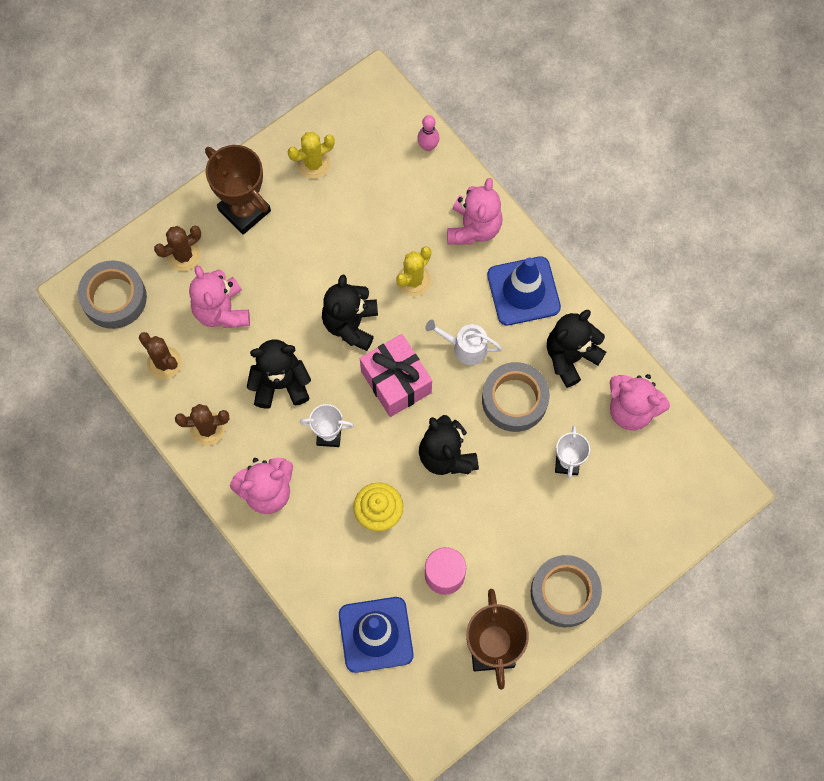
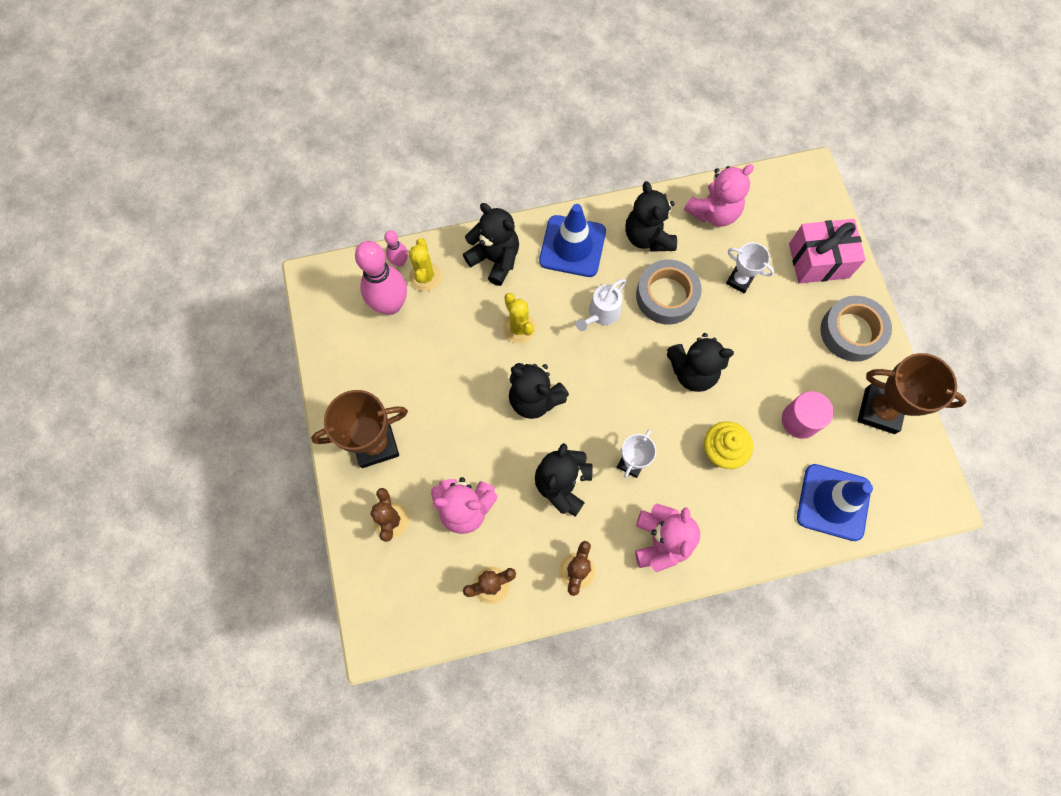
camera: 65 degrees left, 0 degrees up
grey tape [78,260,147,329] -> none
yellow cactus [288,132,335,179] -> yellow cactus moved to [409,238,442,291]
pink gift [360,334,432,417] -> pink gift moved to [789,219,866,284]
pink teddy bear [447,178,503,244] -> black teddy bear [463,203,519,286]
none -> pink bowling pin [355,241,407,315]

